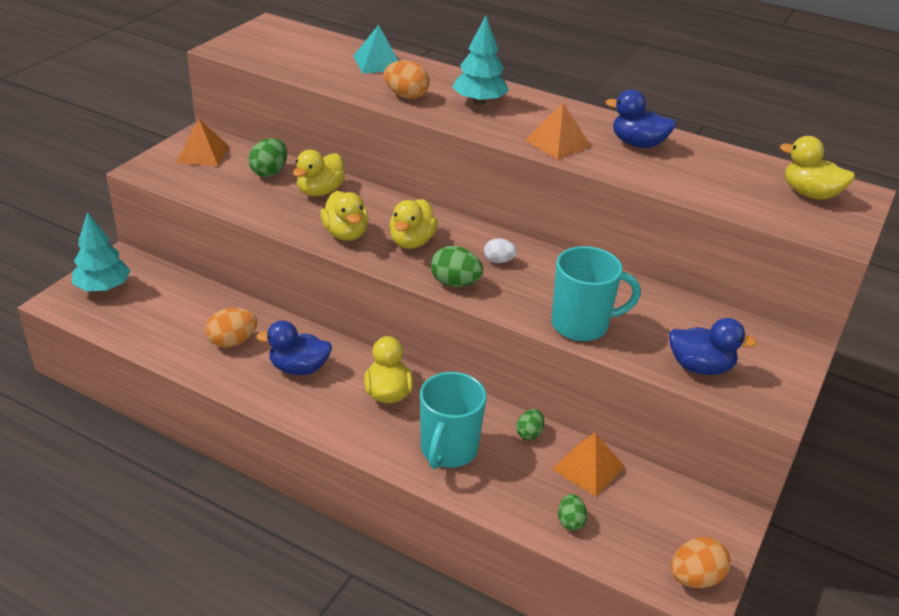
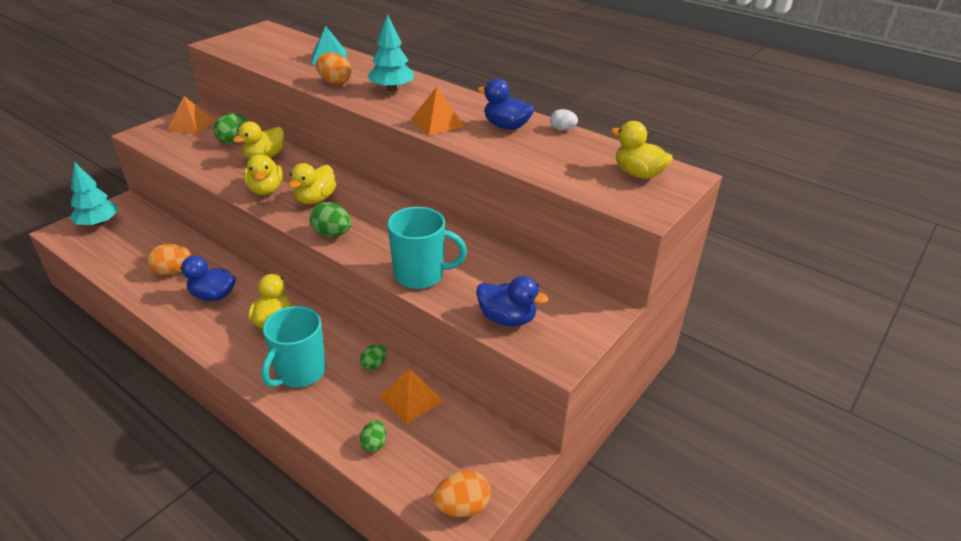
camera: 10 degrees right, 0 degrees up
white egg [484,238,517,263] -> white egg moved to [550,109,578,130]

